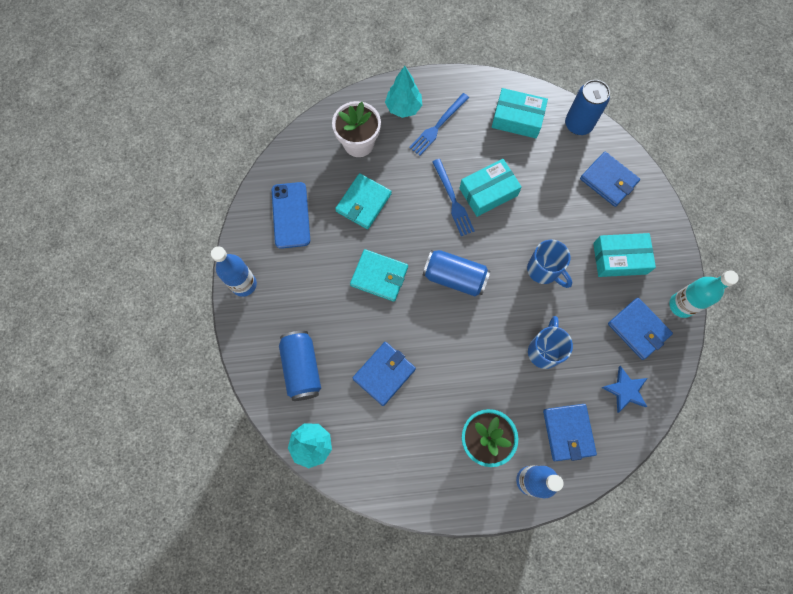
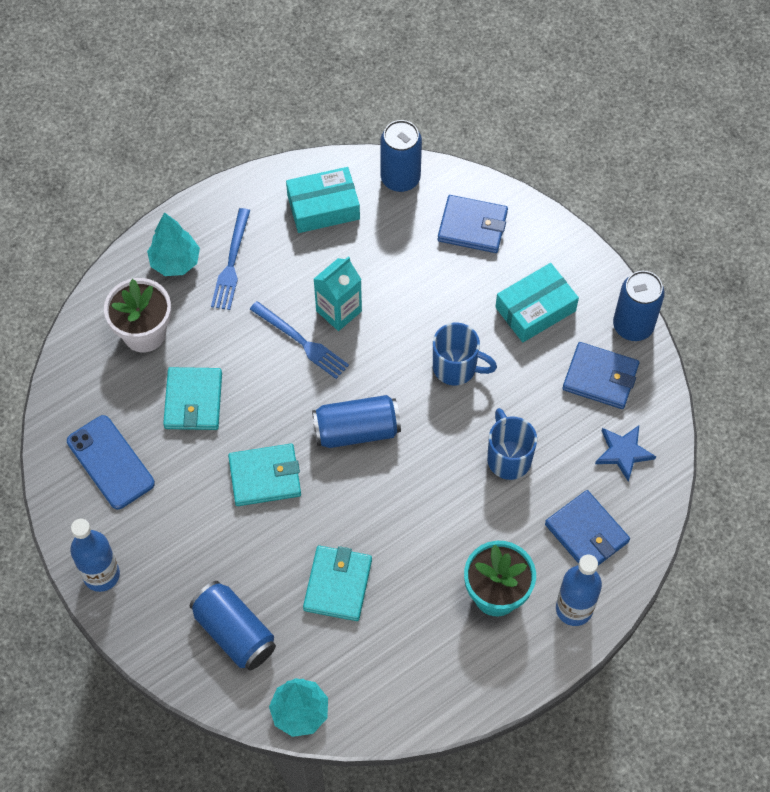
camera: 30 degrees left, 10 degrees down
blue wallet [352,342,416,406] -> turquoise wallet [303,545,372,621]
turquoise box [459,159,522,217] -> turquoise carton [314,256,362,331]
turquoise bottle [669,271,739,318] -> blue can [613,271,665,341]

